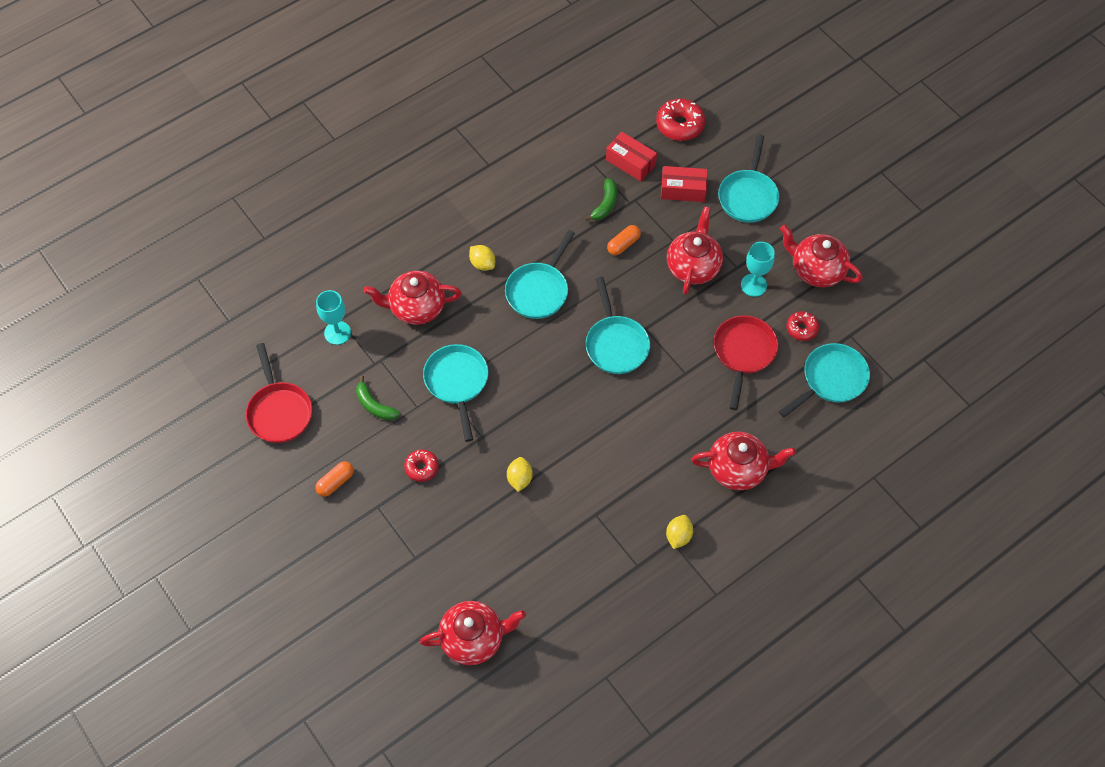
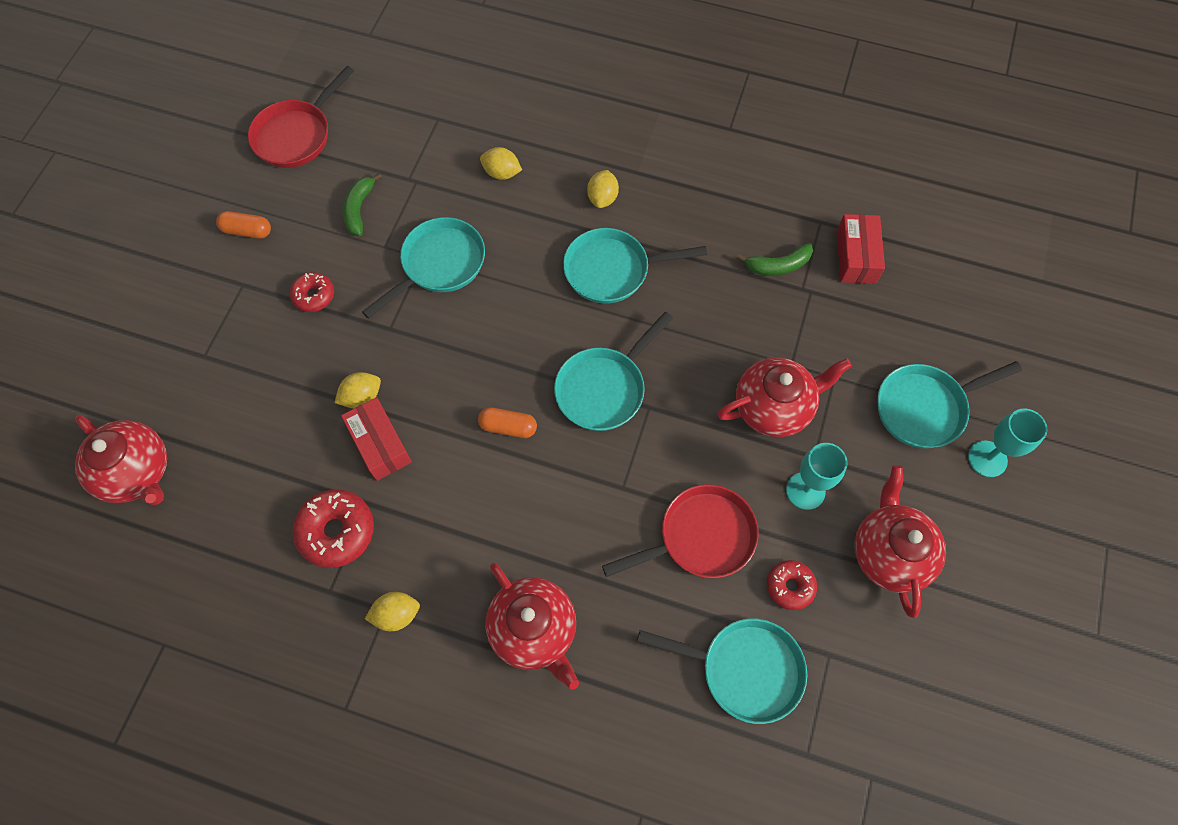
camera: 55 degrees right, 5 degrees up
turquoise goblet [316,290,351,345] -> turquoise goblet moved to [968,408,1047,477]
red teapot [364,271,462,325] -> yellow lemon [480,147,522,180]
orange capsule [607,225,641,256] -> orange capsule moved to [478,407,537,438]
red donut [656,98,705,141] -> red donut moved to [293,489,374,568]
red box [661,166,708,202] -> red box moved to [341,397,412,481]

